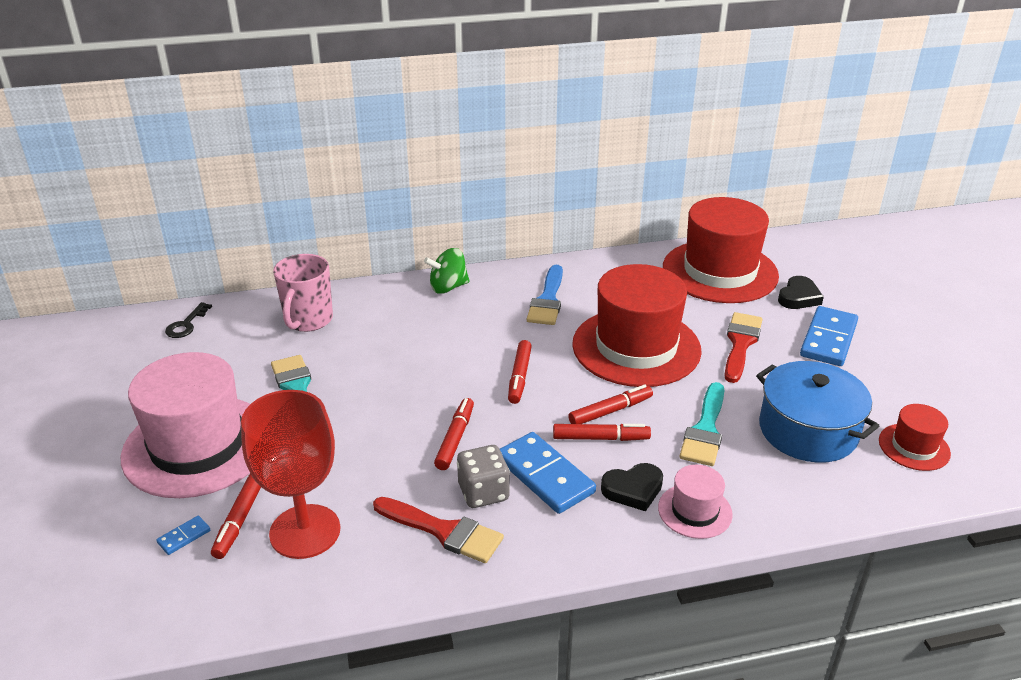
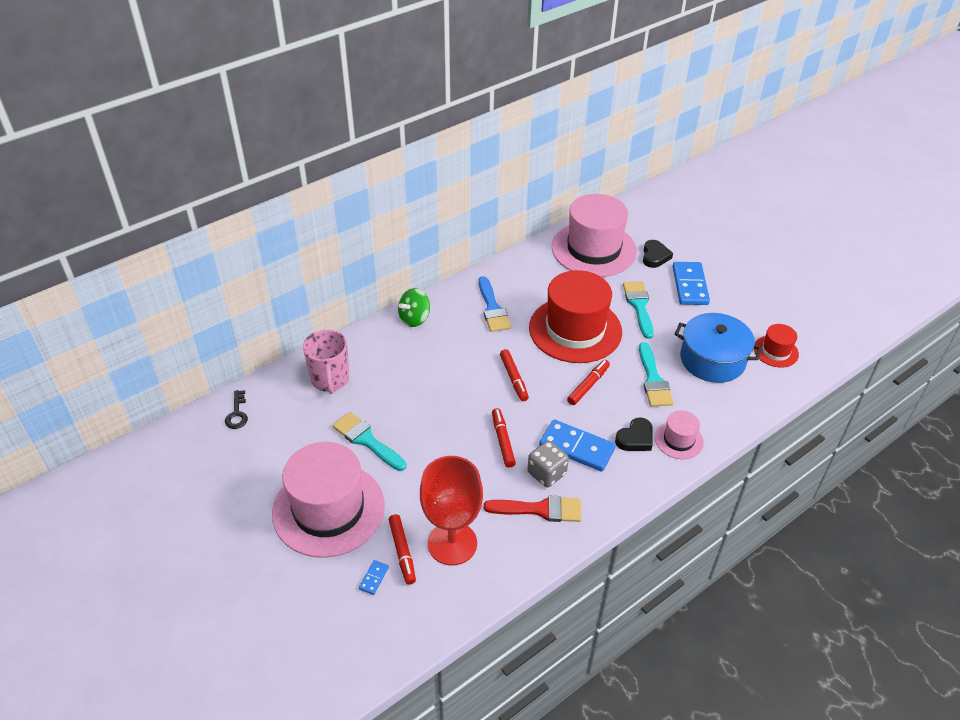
camera: 25 degrees left, 10 degrees up
red marker [553,424,651,441] -> none
red hat [663,197,779,303] -> pink hat [552,194,637,277]
red brush [725,312,763,383] -> turquoise brush [623,281,654,339]

